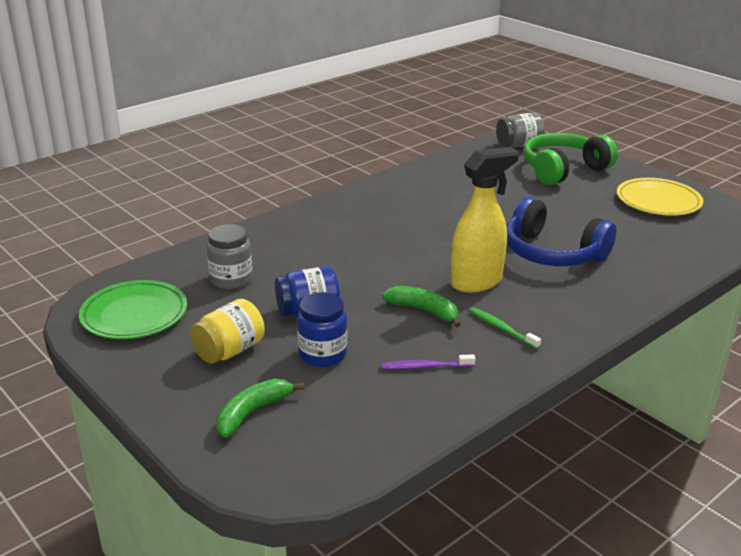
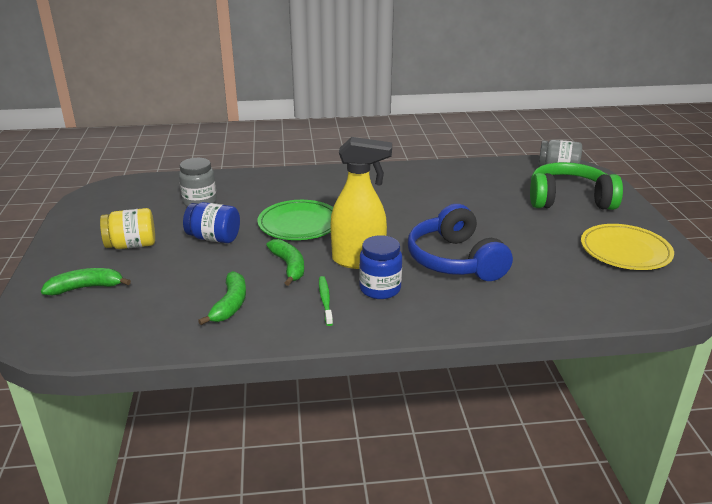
camera: 35 degrees right, 0 degrees up
green plate [79,280,187,339] -> green plate moved to [258,200,333,240]
blue jar [297,292,347,367] -> blue jar moved to [359,235,402,299]
purple toothbrush [381,354,476,370] -> green banana [198,271,246,325]

